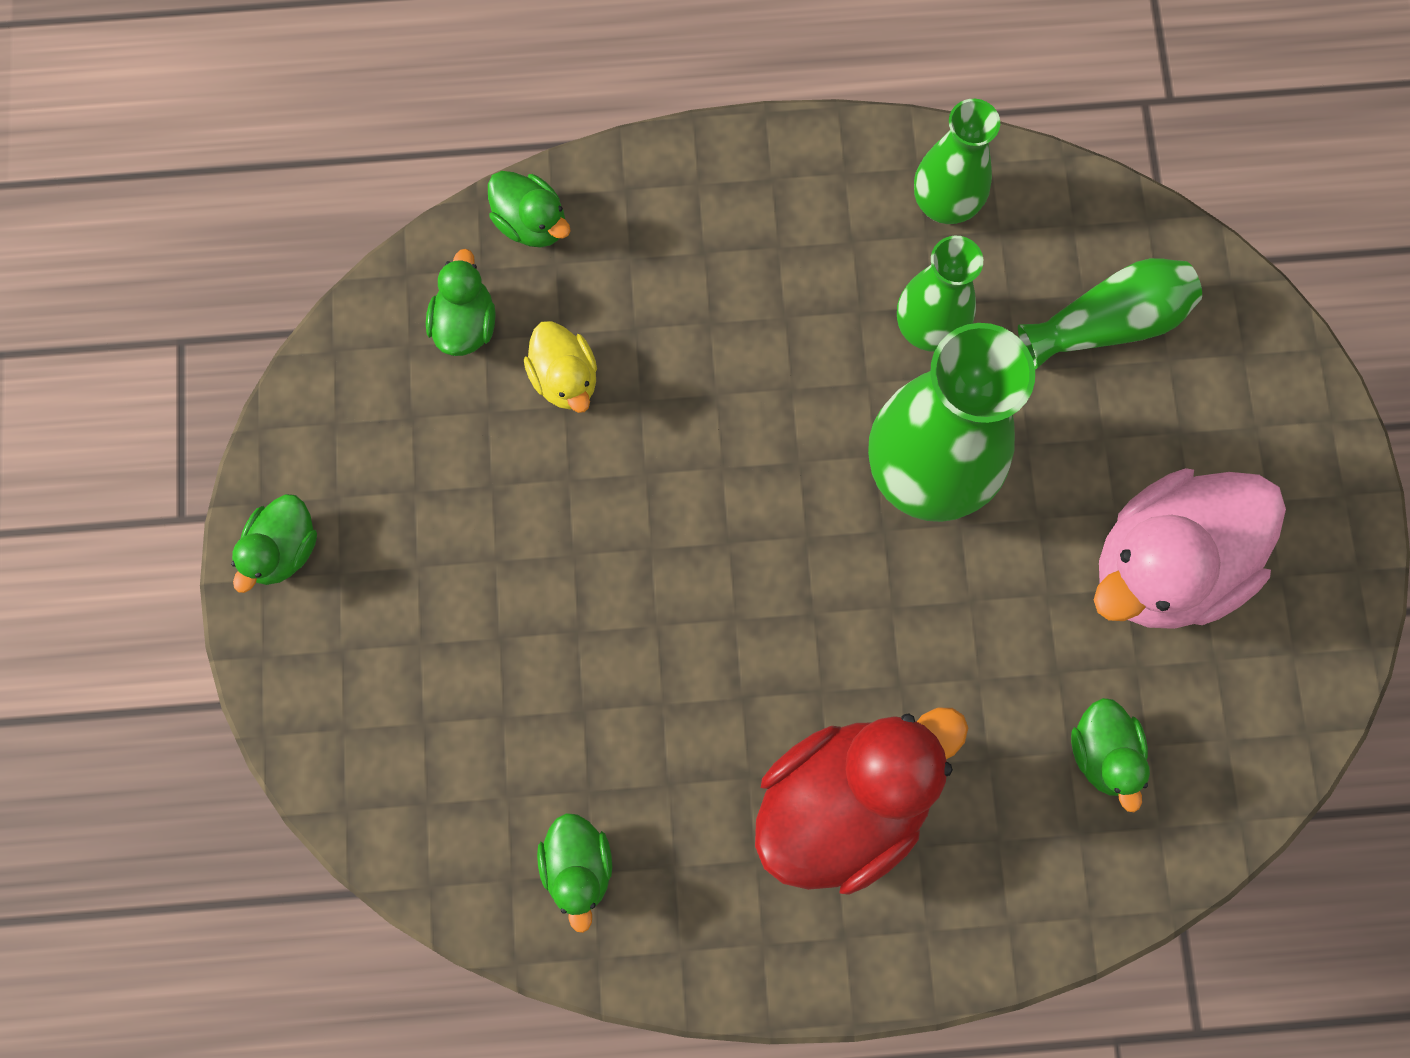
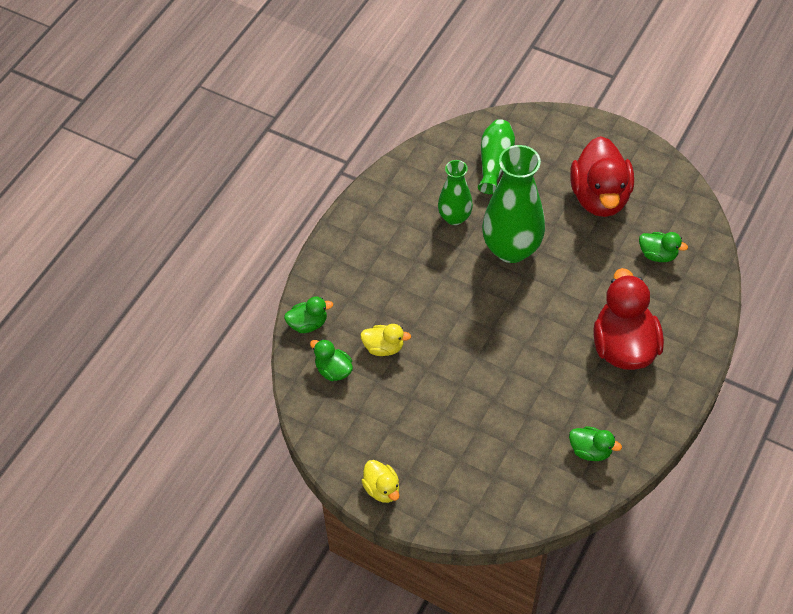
camera: 55 degrees left, 20 degrees down
green duck [231,494,317,593] -> yellow duck [361,460,399,503]
green vase [914,99,1000,224] -> none
pink duck [1094,468,1286,629] -> red duck [570,136,634,217]

